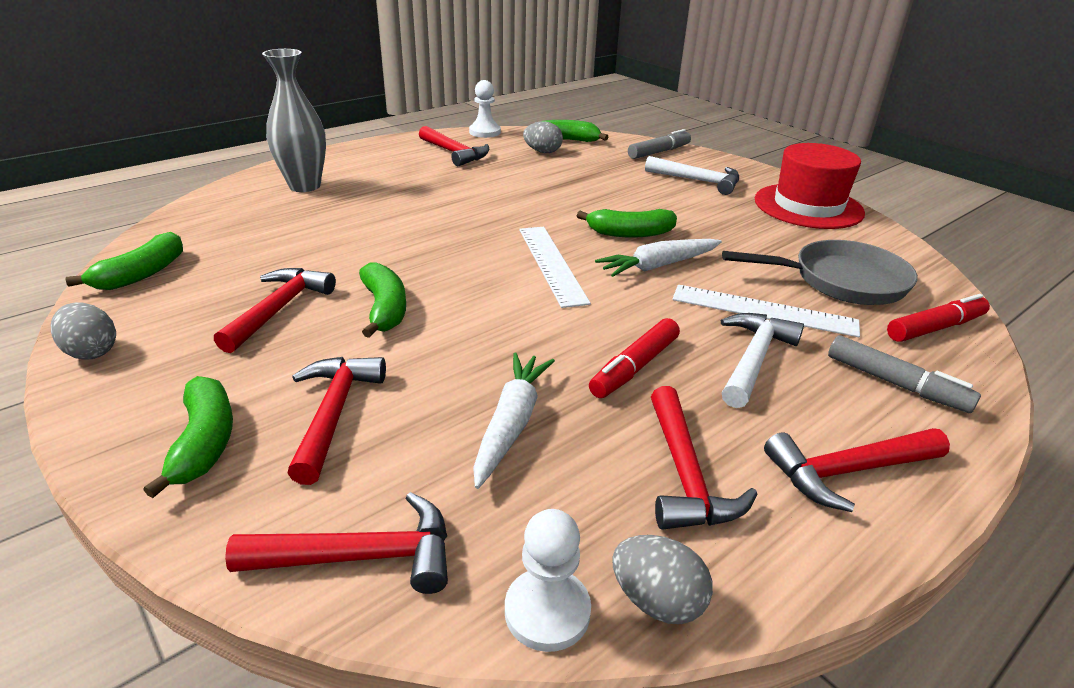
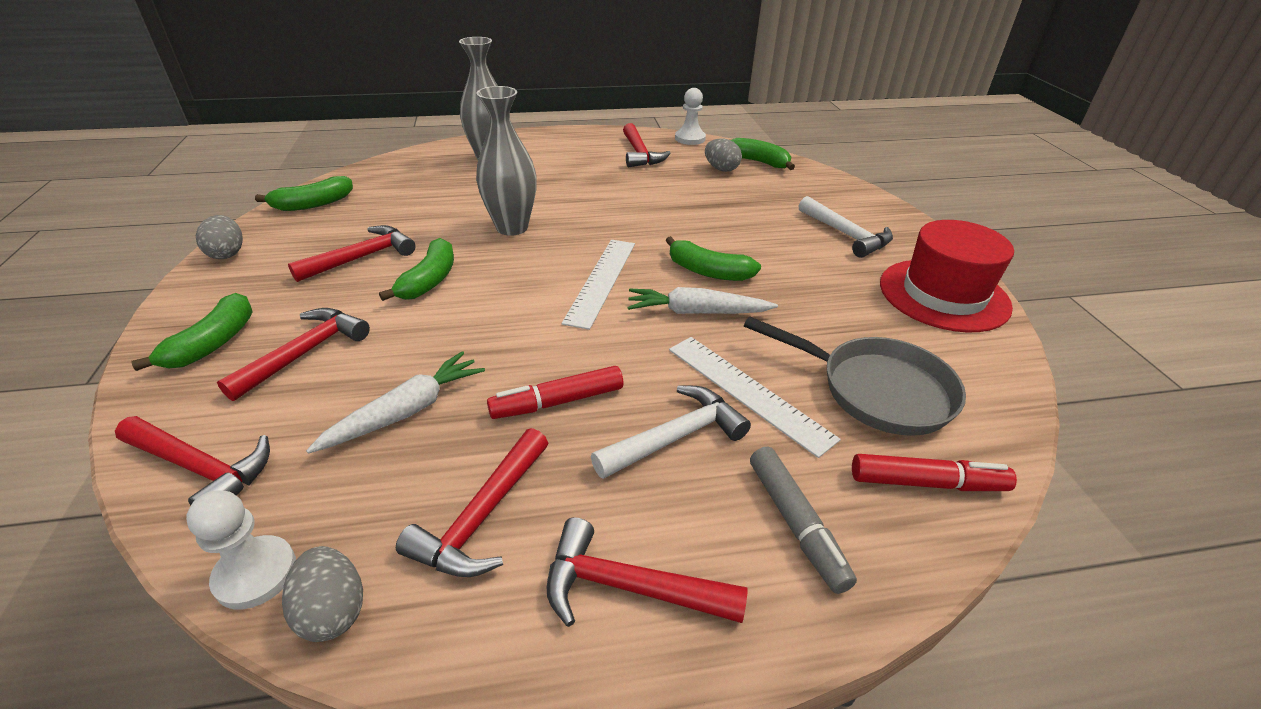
camera: 30 degrees right, 5 degrees up
grey marker [628,129,691,159] -> none
none -> grey vase [476,86,537,236]

